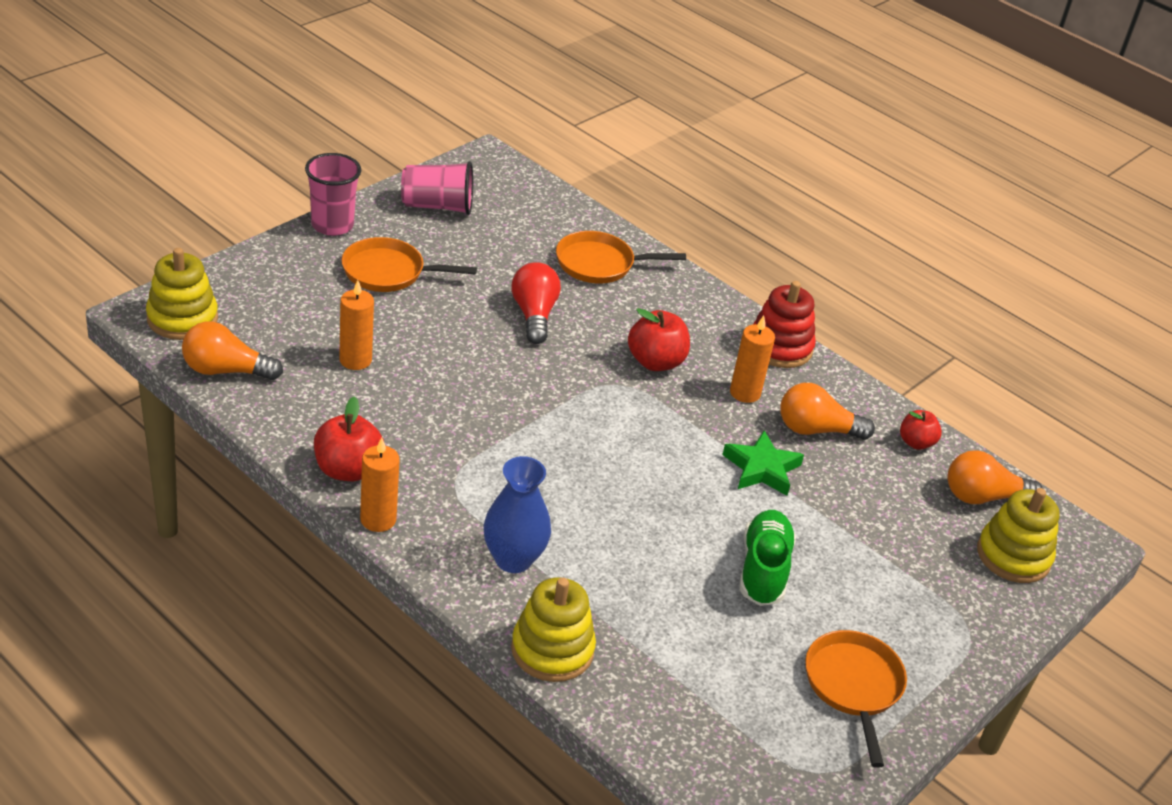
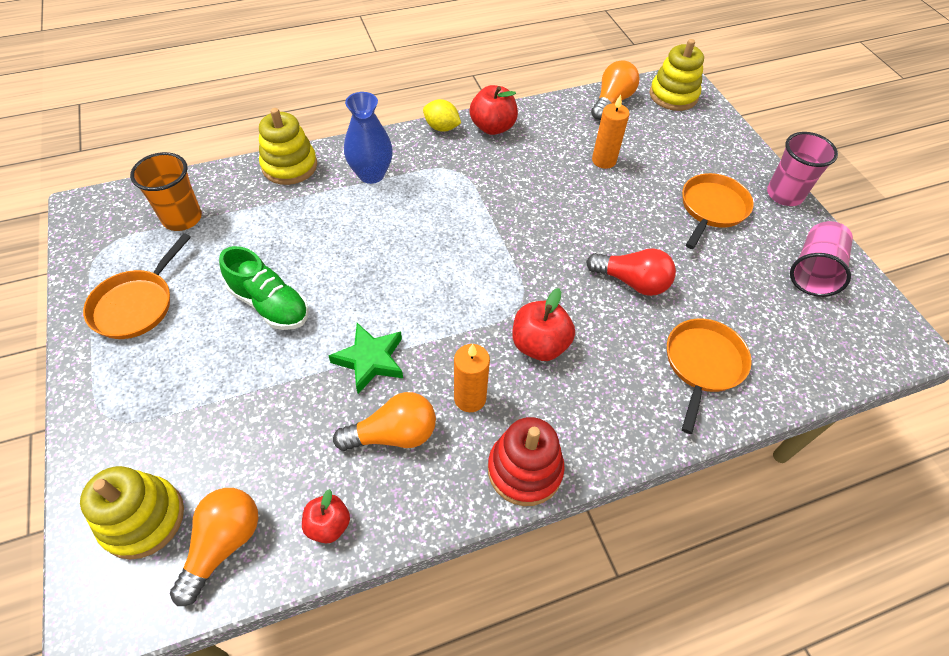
camera: 120 degrees right, 15 degrees up
orange candle [360,437,400,532] -> yellow lemon [423,99,461,132]
orange light bulb [780,383,875,440] -> orange light bulb turned 45 degrees clockwise [333,392,436,451]
orange pan [805,630,907,768] -> orange pan turned 90 degrees clockwise [83,233,191,339]
none -> orange cup [130,152,202,231]

